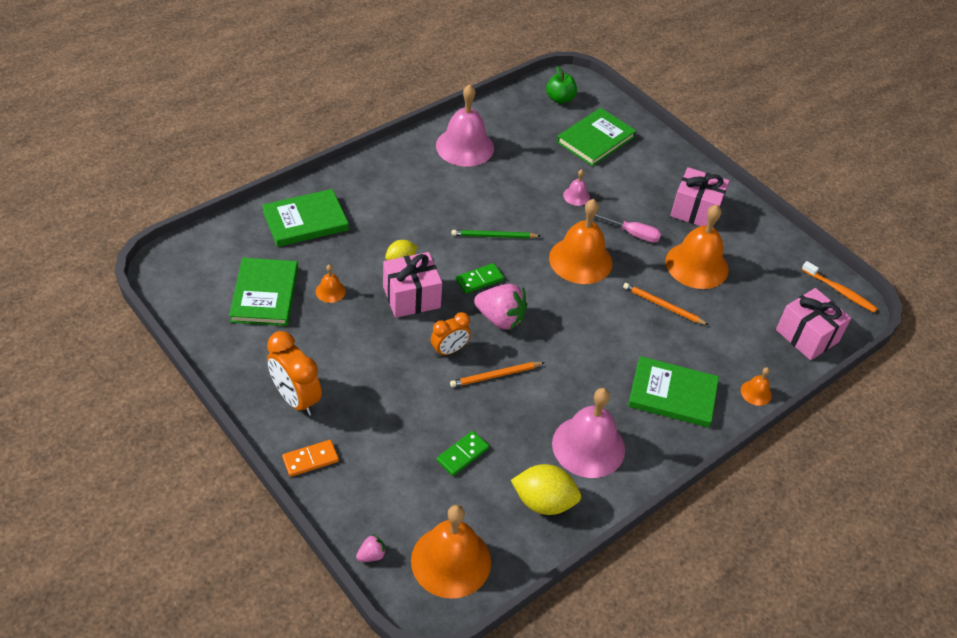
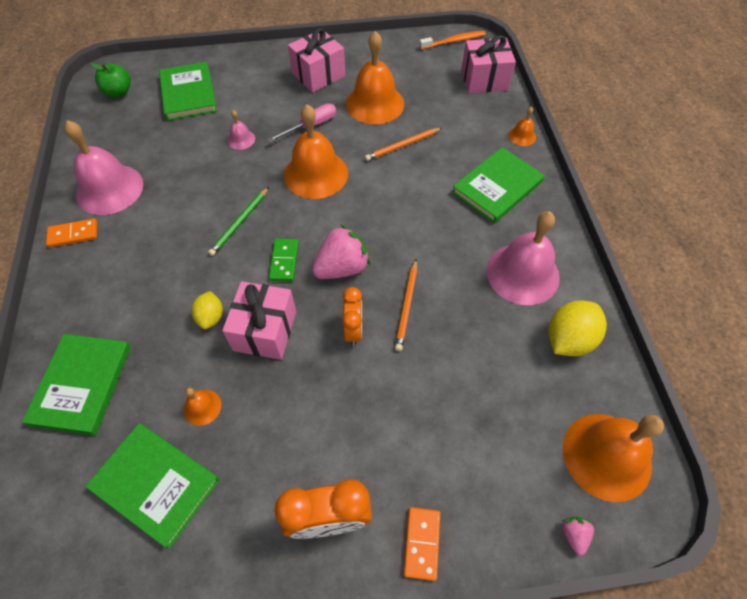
camera: 55 degrees left, 10 degrees up
green domino [437,431,489,476] -> none
none -> orange domino [46,219,98,247]

